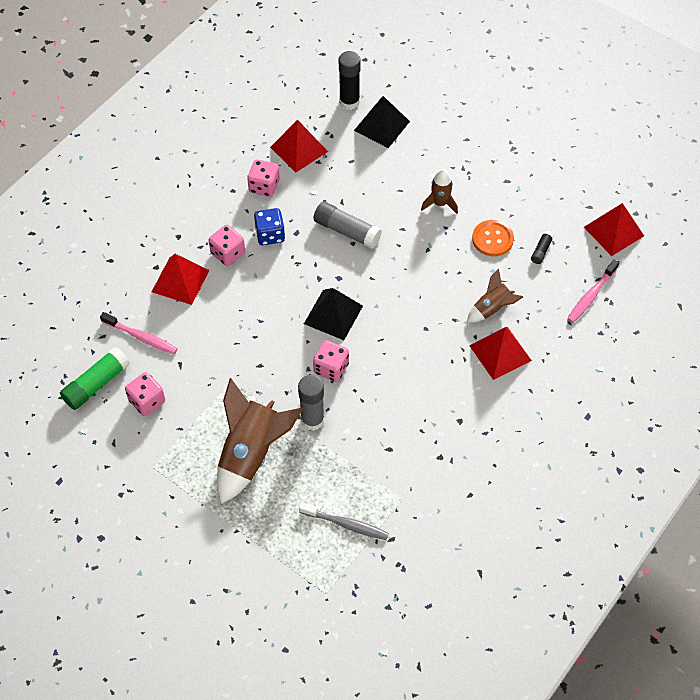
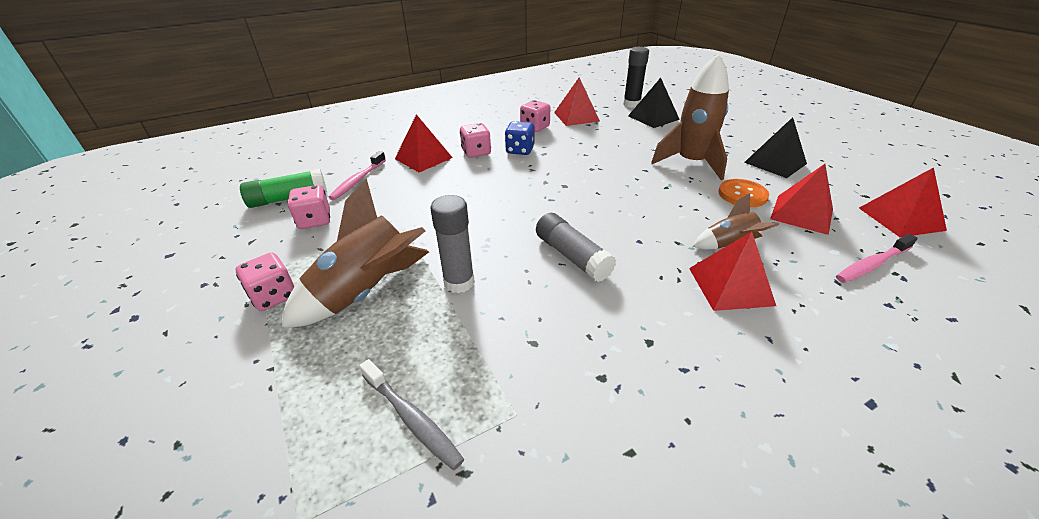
camera: 25 degrees right, 20 degrees down
pink toothbrush [100,312,178,354] -> pink toothbrush turned 60 degrees clockwise [328,151,386,200]
black pyramid [304,288,363,340] -> black pyramid moved to [744,117,807,178]
grey glue stick [313,202,382,249] -> grey glue stick moved to [536,213,616,282]
pink dice [313,340,349,382] -> pink dice moved to [236,253,295,311]
brown rocket [421,169,458,214] -> brown rocket [651,54,729,180], size x1.87
black glue stick [531,230,554,264] -> red pyramid [770,164,833,235]

